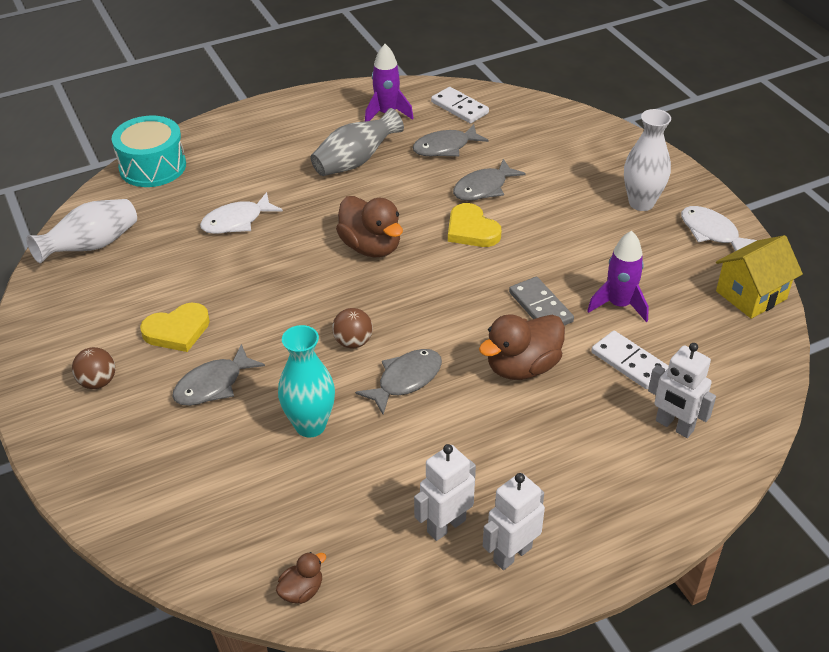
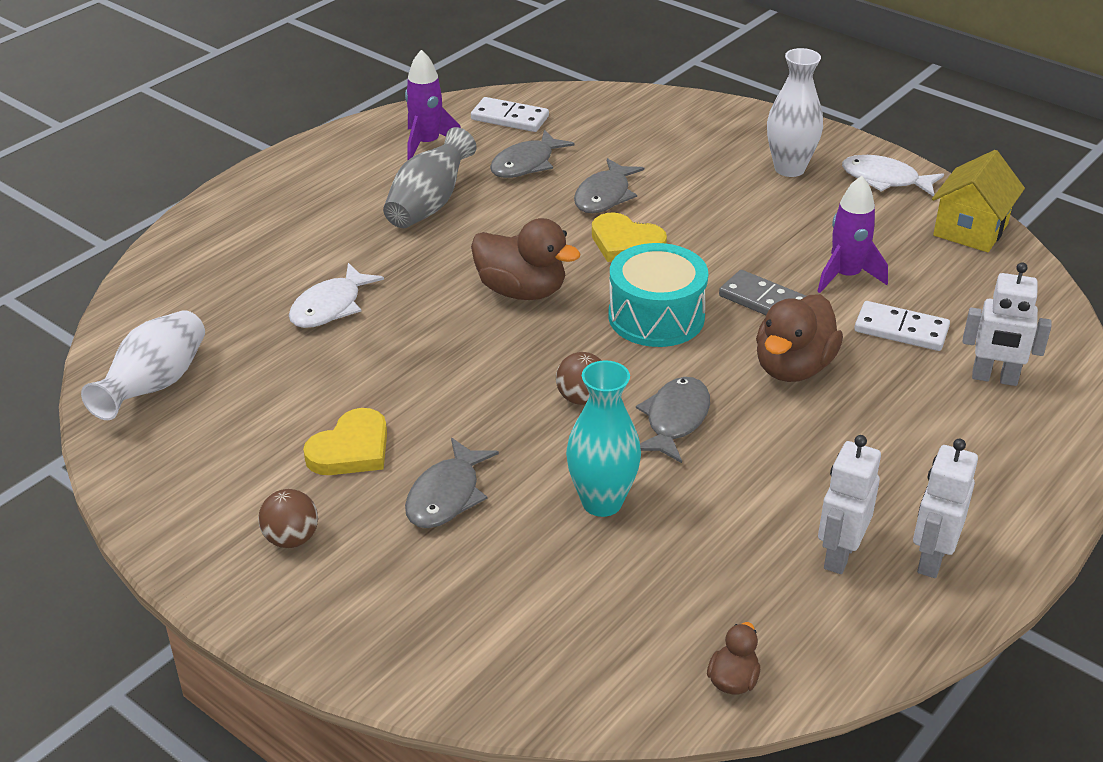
camera: 25 degrees left, 5 degrees down
turquoise drum [112,115,186,187] -> turquoise drum moved to [608,243,708,347]

